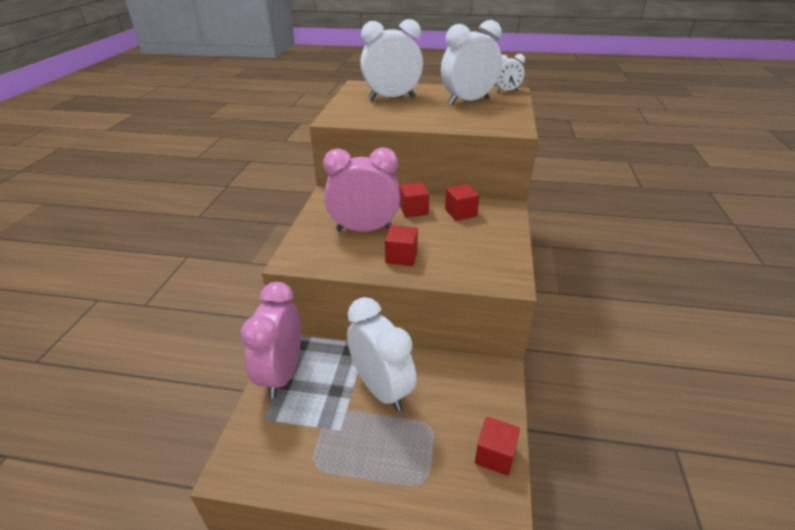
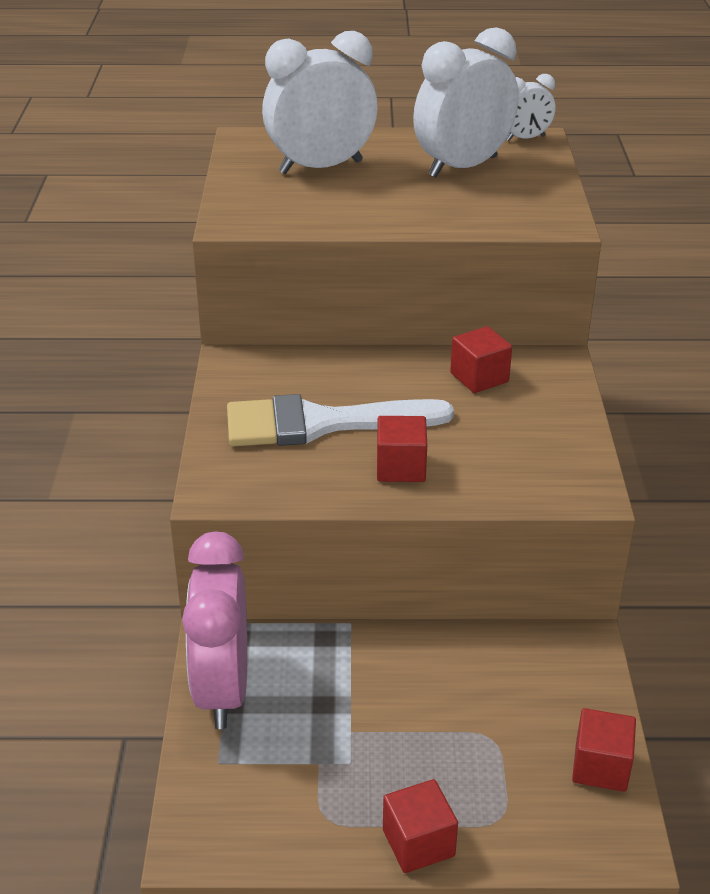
camera: 10 degrees left, 0 degrees up
pink clock [323,148,400,232] -> white brush [227,394,454,446]
white clock [347,297,416,411] -> none
red cube [400,182,429,217] -> red cube moved to [383,779,458,873]

